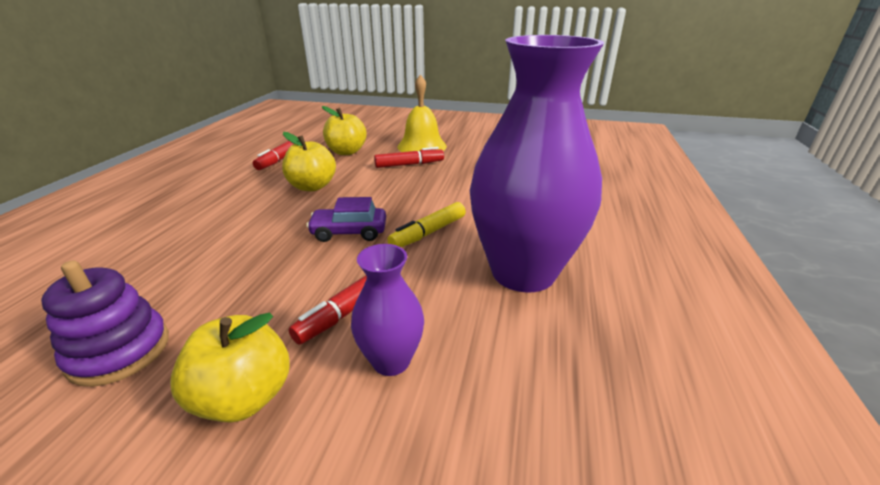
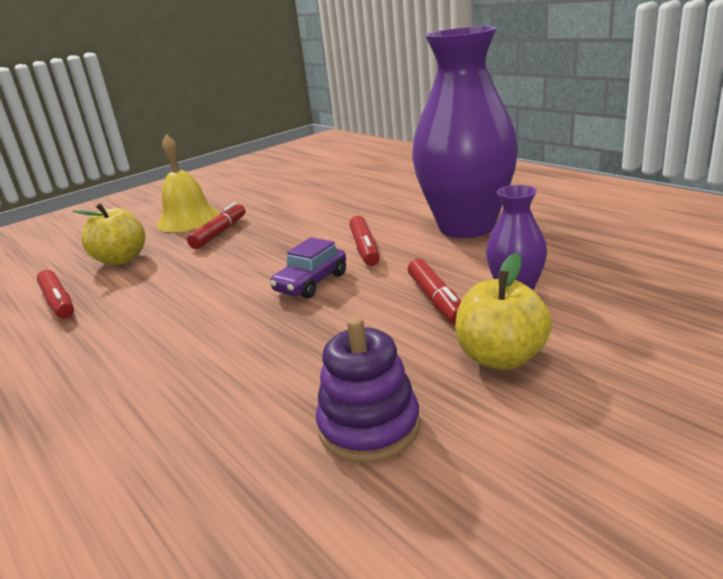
camera: 50 degrees left, 5 degrees down
yellow apple [282,132,336,191] -> none
yellow marker [387,202,466,247] -> red marker [349,216,380,266]

